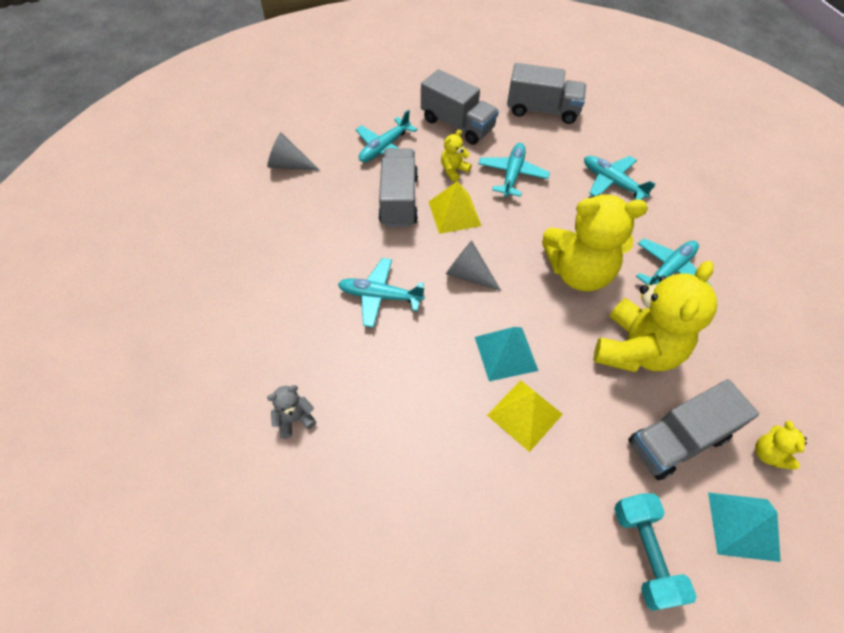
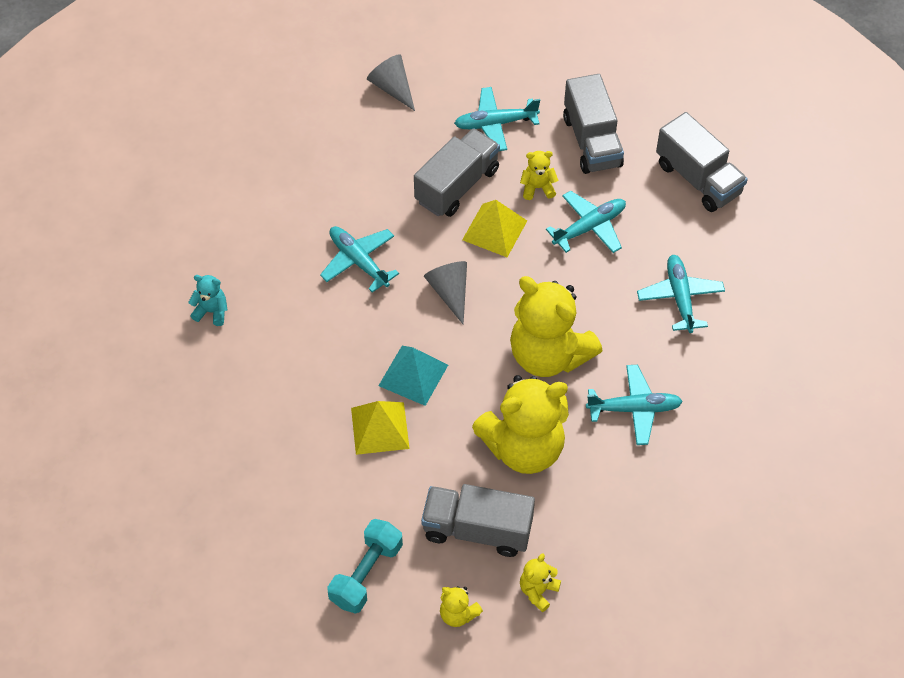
camera: 40 degrees right, 0 degrees up
grey teddy bear [267,385,316,438] -> turquoise teddy bear [188,275,228,326]
turquoise pyramid [708,492,781,562] -> yellow teddy bear [440,586,483,627]

